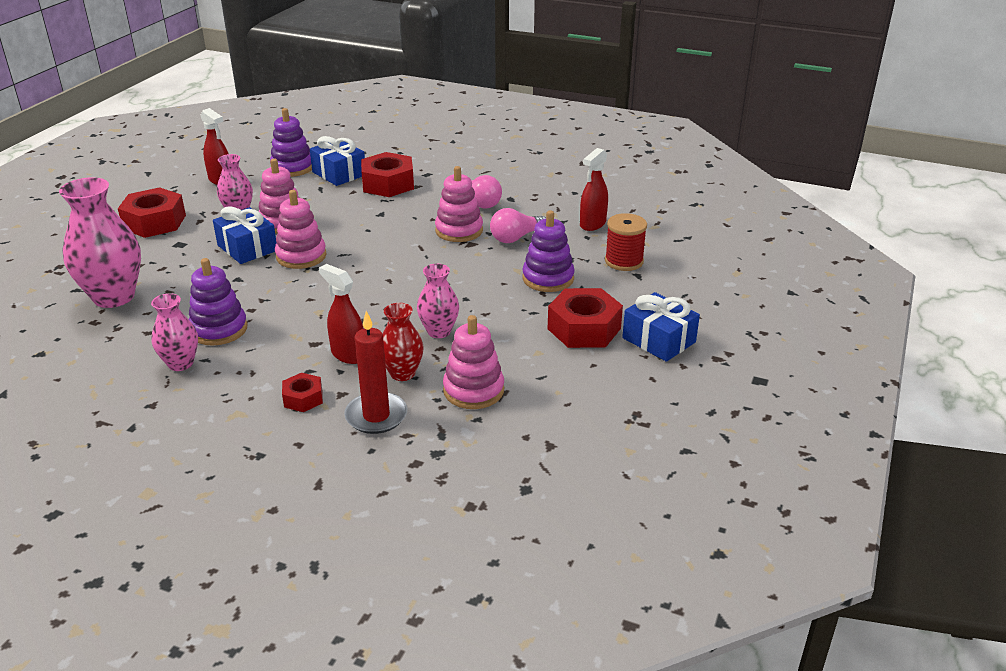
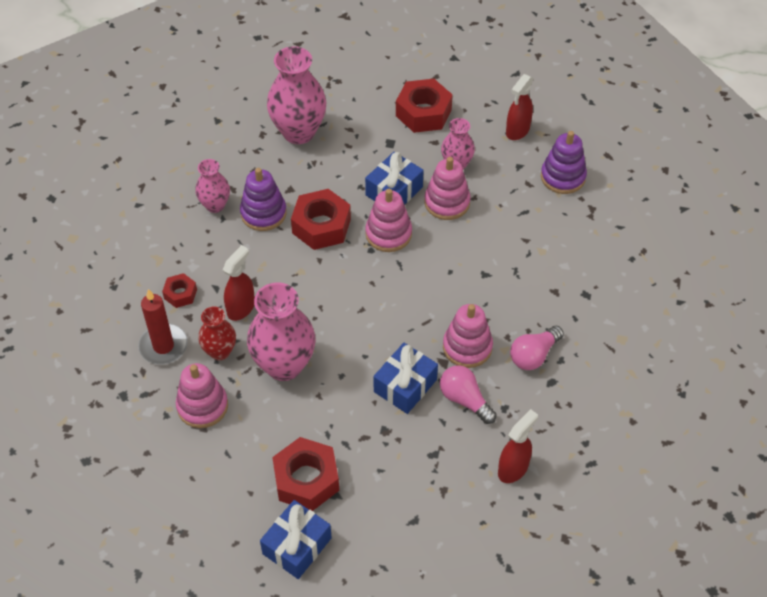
camera: 80 degrees right, 20 degrees up
blue gift [310,136,365,186] -> blue gift moved to [373,343,438,414]
red nut [361,152,414,197] -> red nut moved to [291,189,351,250]
pink vase [417,264,459,338] -> pink vase [247,282,316,381], size x1.78
purple stacking toy [522,210,575,292] -> none
red spray bottle [580,148,608,231] -> red spray bottle turned 105 degrees clockwise [498,409,538,483]
red spool [605,213,647,271] -> none

